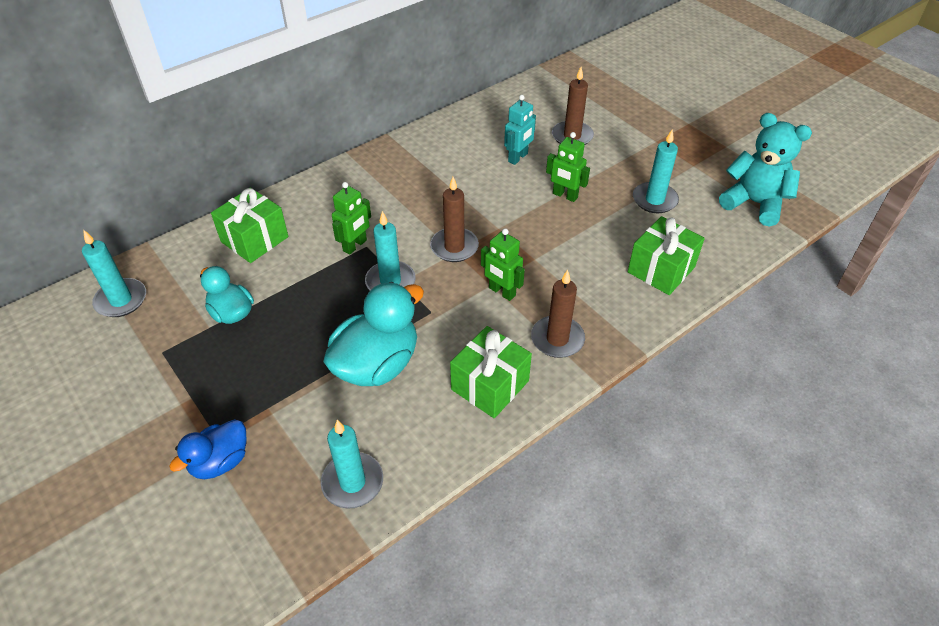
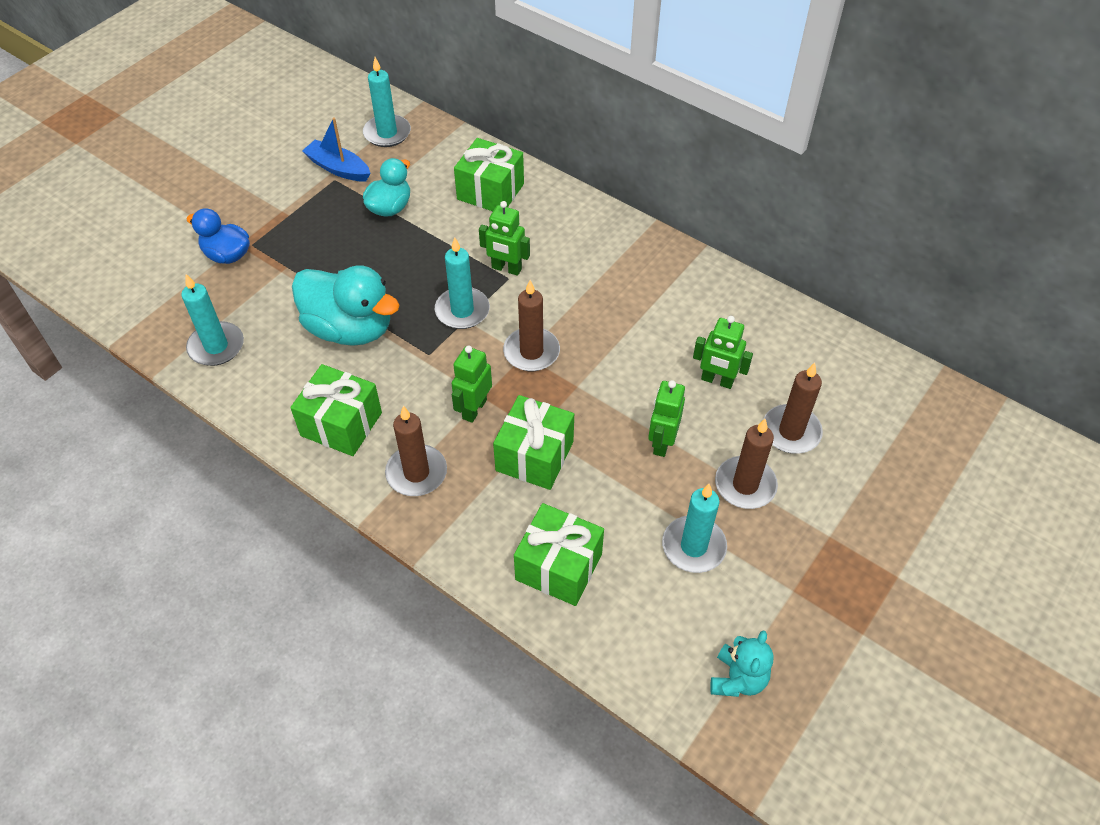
camera: 75 degrees right, 5 degrees up
turquoise robot [504,95,536,165] -> green robot [693,316,753,389]
turquoise teddy bear [719,113,812,227] -> turquoise teddy bear [710,630,774,697], size x0.59
none -> blue boat [302,117,370,181]
none -> green gift [493,395,574,490]
none -> brown candle [715,419,778,509]

